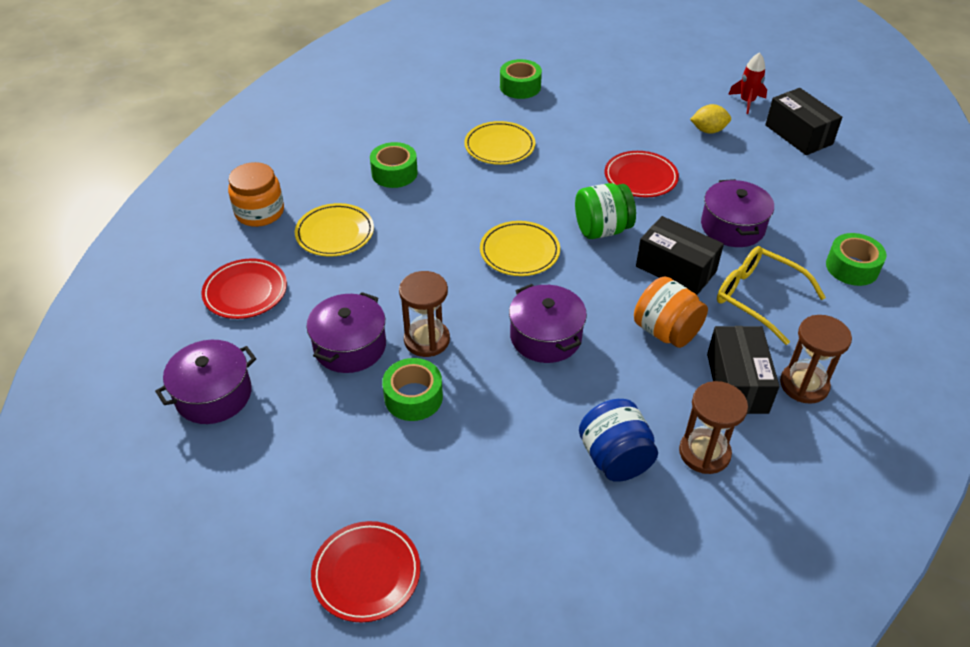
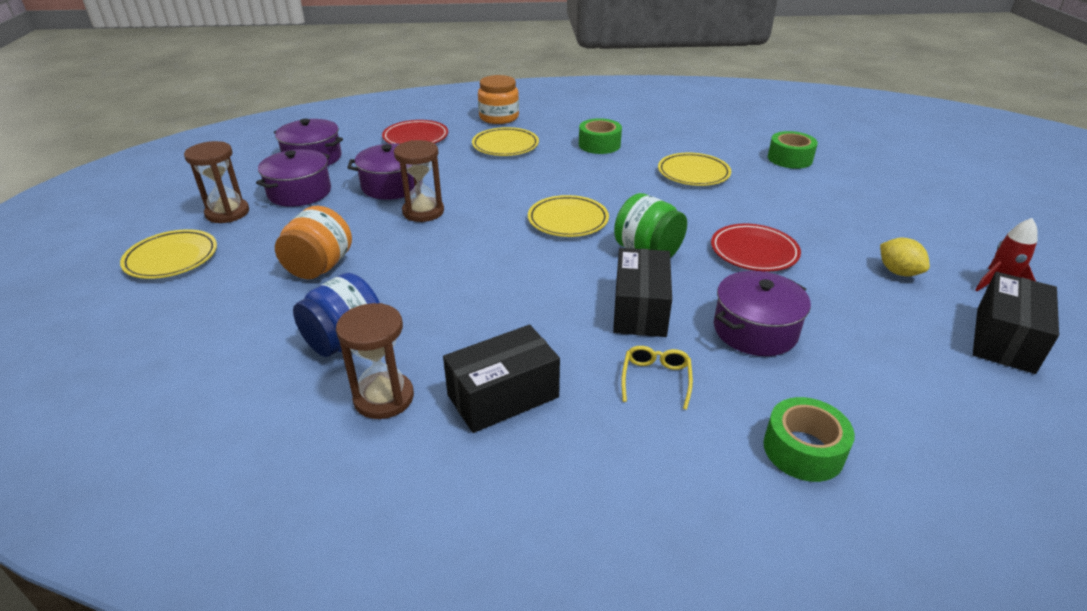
camera: 60 degrees right, 10 degrees down
red plate [311,521,420,622] -> yellow plate [120,229,217,279]
green tape [382,358,443,421] -> none
purple pot [509,284,587,363] -> purple pot moved to [256,149,331,207]
orange jar [634,276,708,348] -> orange jar moved to [275,206,352,279]
yellow glasses [717,246,826,345] -> yellow glasses [621,346,693,410], size x0.57
brown hourglass [780,315,852,404] -> brown hourglass moved to [184,141,249,223]

